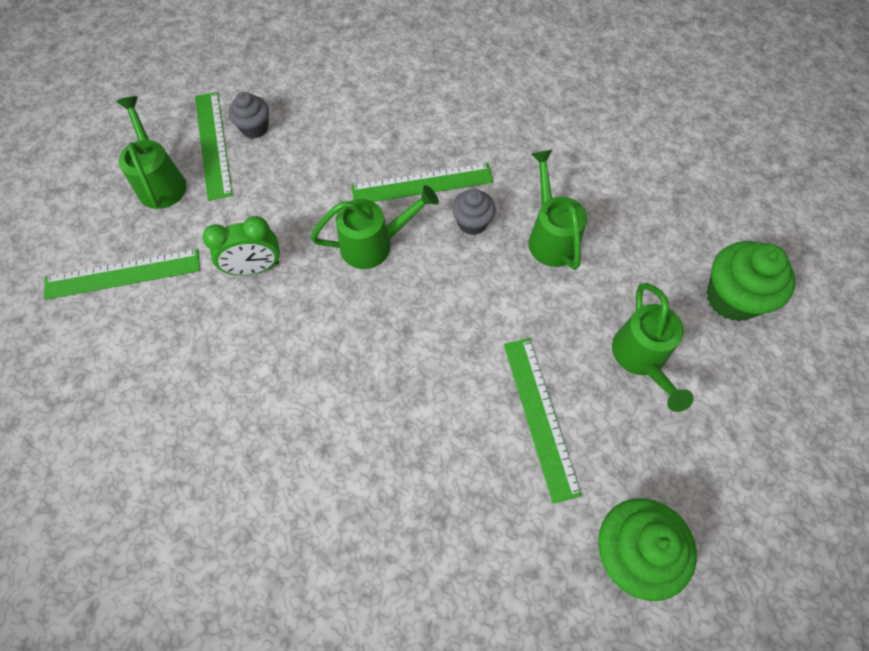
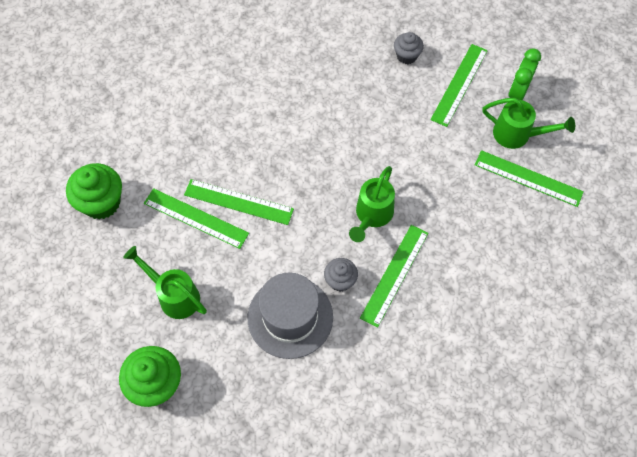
camera: 130 degrees right, 0 degrees up
green clock [203,216,280,276] -> green clock moved to [509,48,541,100]
grey cupcake [229,92,269,139] -> grey cupcake moved to [394,32,424,64]
green watering can [528,150,587,270] -> grey hat [247,272,333,359]
none -> green ruler [184,179,294,225]

